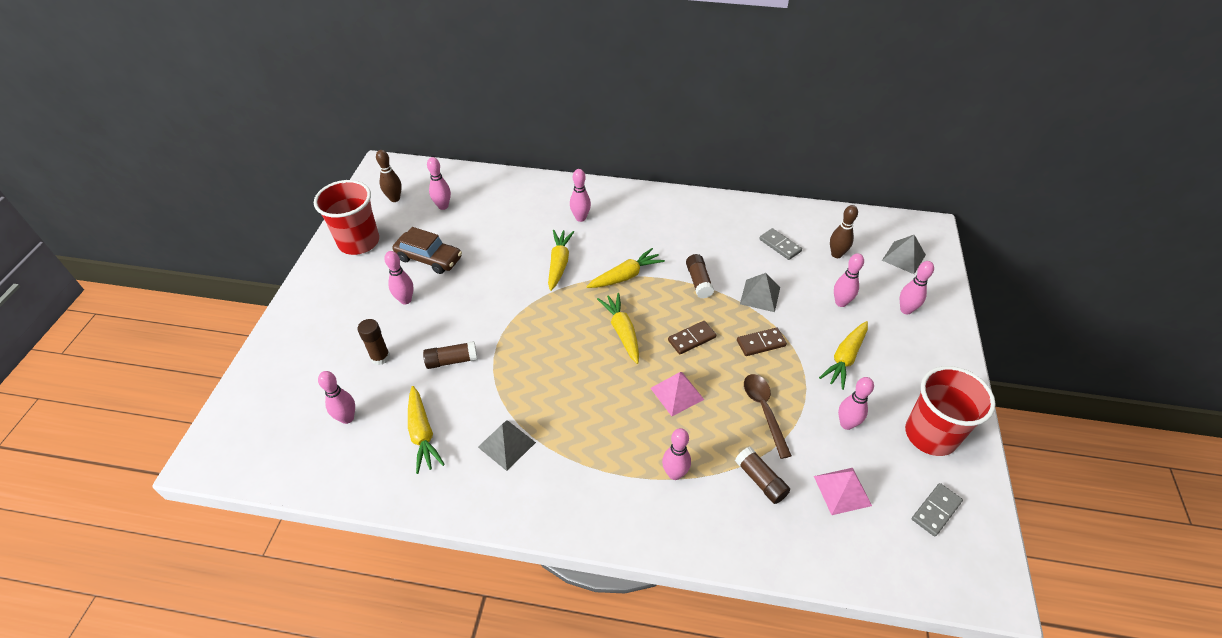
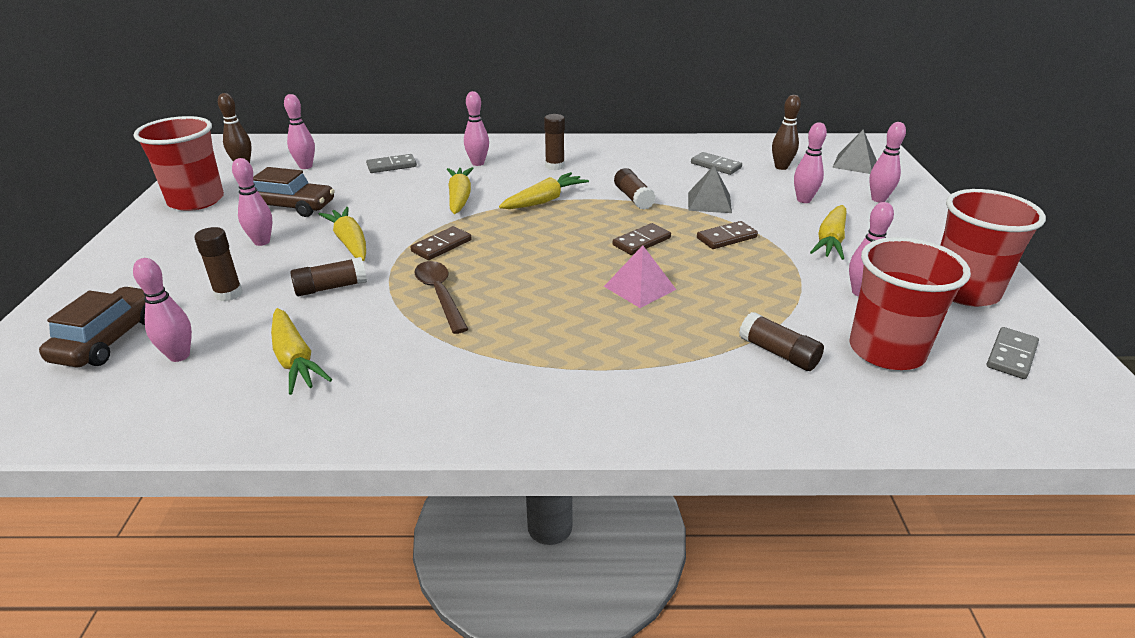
camera: 10 degrees left, 15 degrees down
grey pyramid [478,420,536,471] -> none
yellow carrot [597,293,639,364] -> yellow carrot moved to [319,207,366,261]
pink bowling pin [662,428,691,480] -> none
brown spoon [744,374,792,459] -> brown spoon moved to [414,261,468,334]
pink pyramid [814,468,872,515] -> red cup [849,237,971,370]
none -> brown car [39,287,145,367]
none -> grey domino [366,154,417,173]
none -> brown domino [410,226,472,260]
none -> brown glue stick [544,114,565,170]

